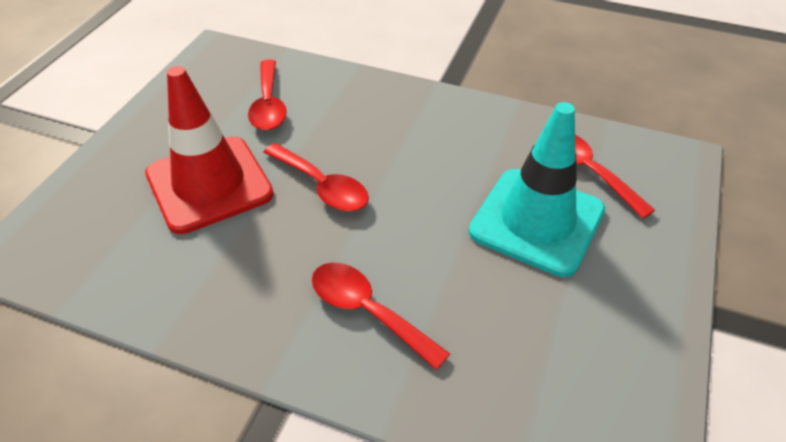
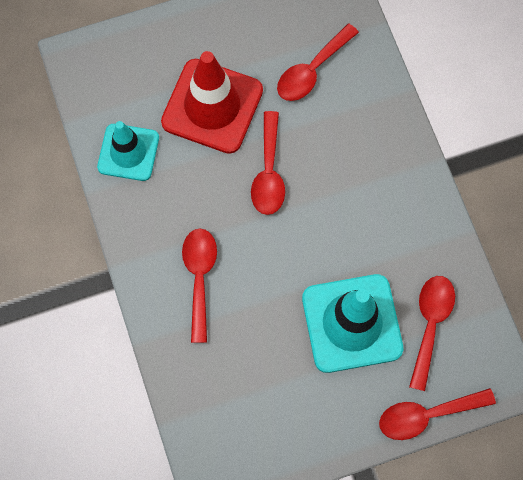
camera: 50 degrees right, 25 degrees up
none -> turquoise traffic cone [97,121,159,181]
none -> red spoon [379,388,496,440]

